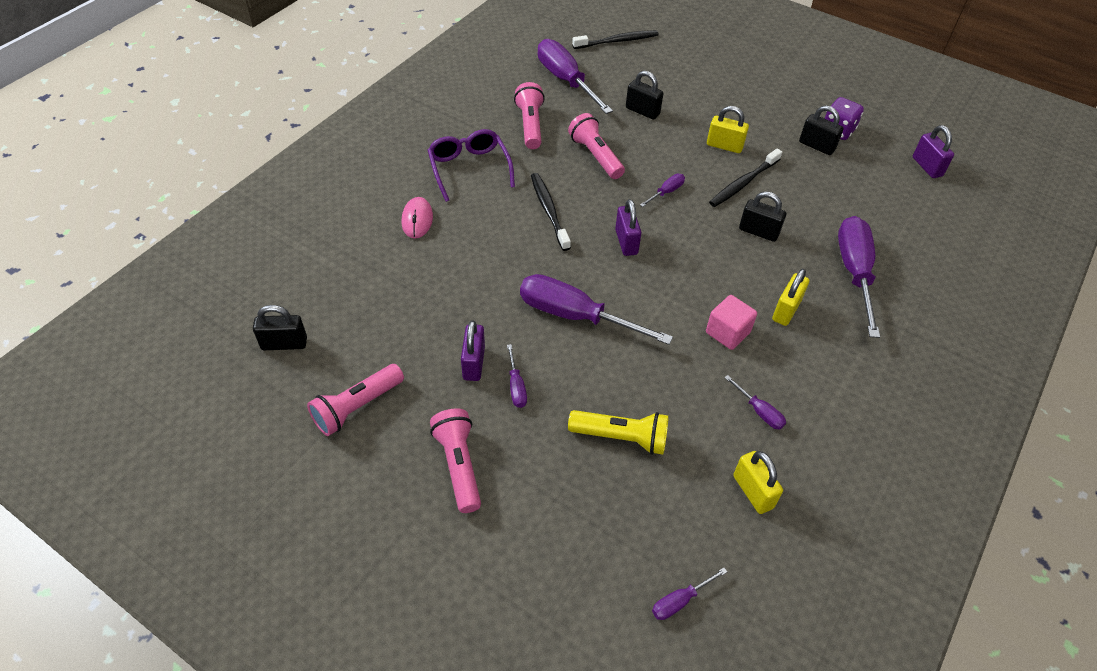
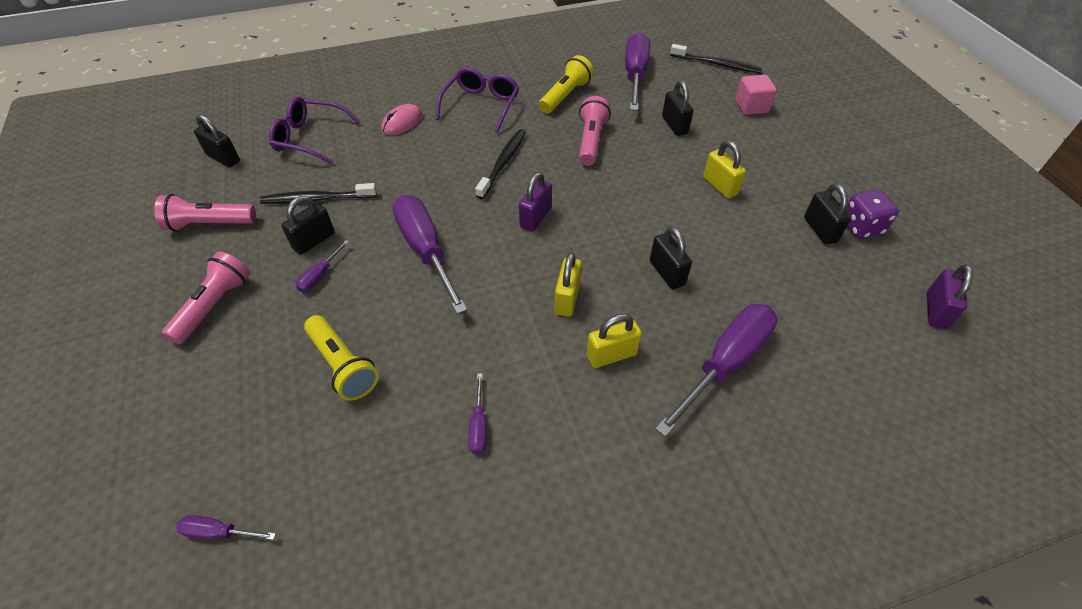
camera: 40 degrees right, 0 degrees up
purple padlock [461,320,485,381] -> black padlock [282,196,334,255]
pink flashlight [514,82,545,149] -> yellow flashlight [539,55,594,113]
purple screwdriver [640,174,685,207] -> none
pink cube [706,295,757,350] -> pink cube moved to [735,75,777,115]
black toothbrush [709,148,782,207] -> black toothbrush moved to [260,183,377,204]
yellow padlock [733,451,783,514] -> yellow padlock moved to [554,252,582,317]
none -> purple glasses [269,97,361,165]

